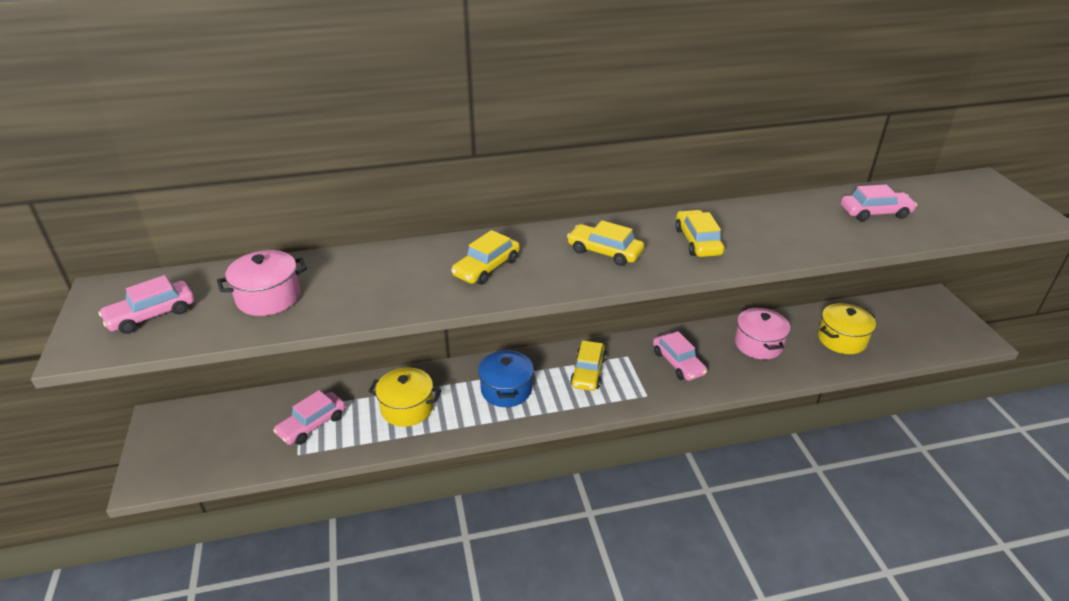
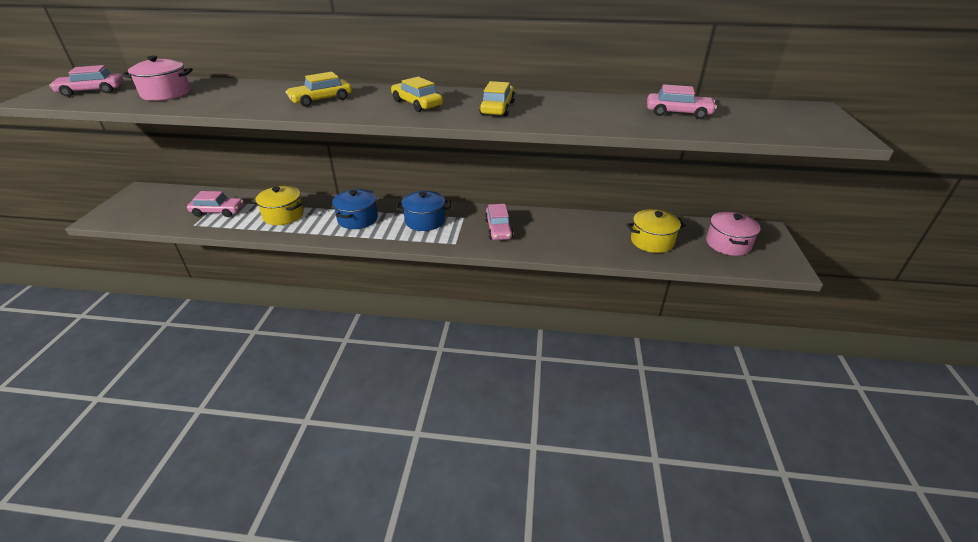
camera: 20 degrees right, 0 degrees up
pink car [273,390,346,445] -> pink car turned 150 degrees counterclockwise [187,191,244,217]
yellow car [570,341,606,391] -> blue pot [396,191,451,231]
pink pot [735,307,790,360] -> pink pot moved to [706,212,760,256]

